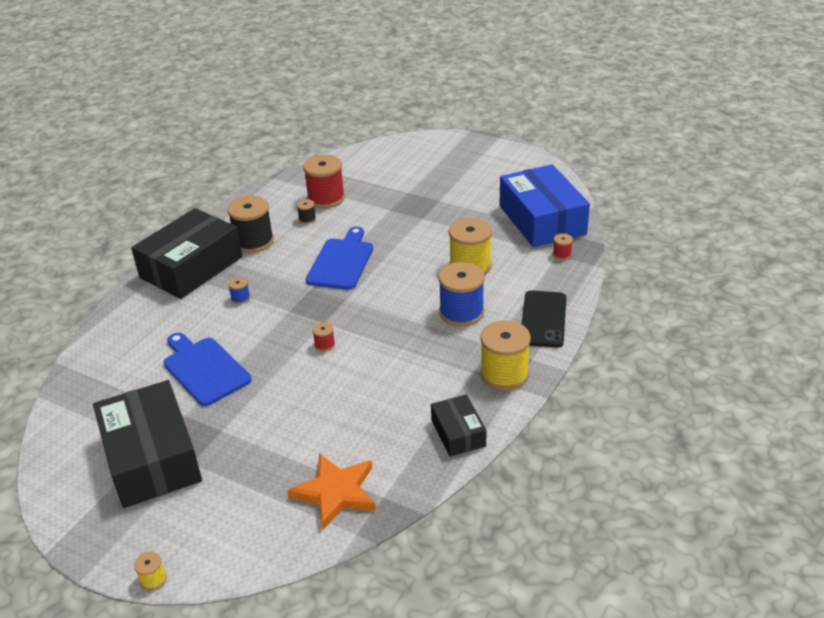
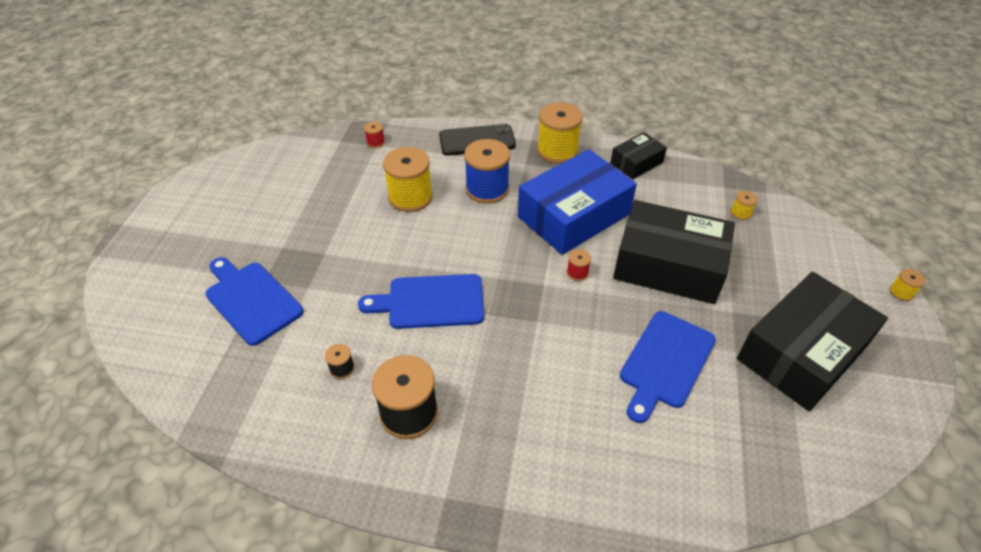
camera: 110 degrees left, 10 degrees up
black box [131,208,242,299] -> black box moved to [613,200,735,304]
blue spool [228,277,250,304] -> none
orange star [287,453,376,530] -> yellow spool [731,191,758,220]
red spool [303,155,345,208] -> none
blue box [499,164,590,247] -> blue box moved to [518,149,637,255]
none -> blue cutting board [205,257,303,346]

